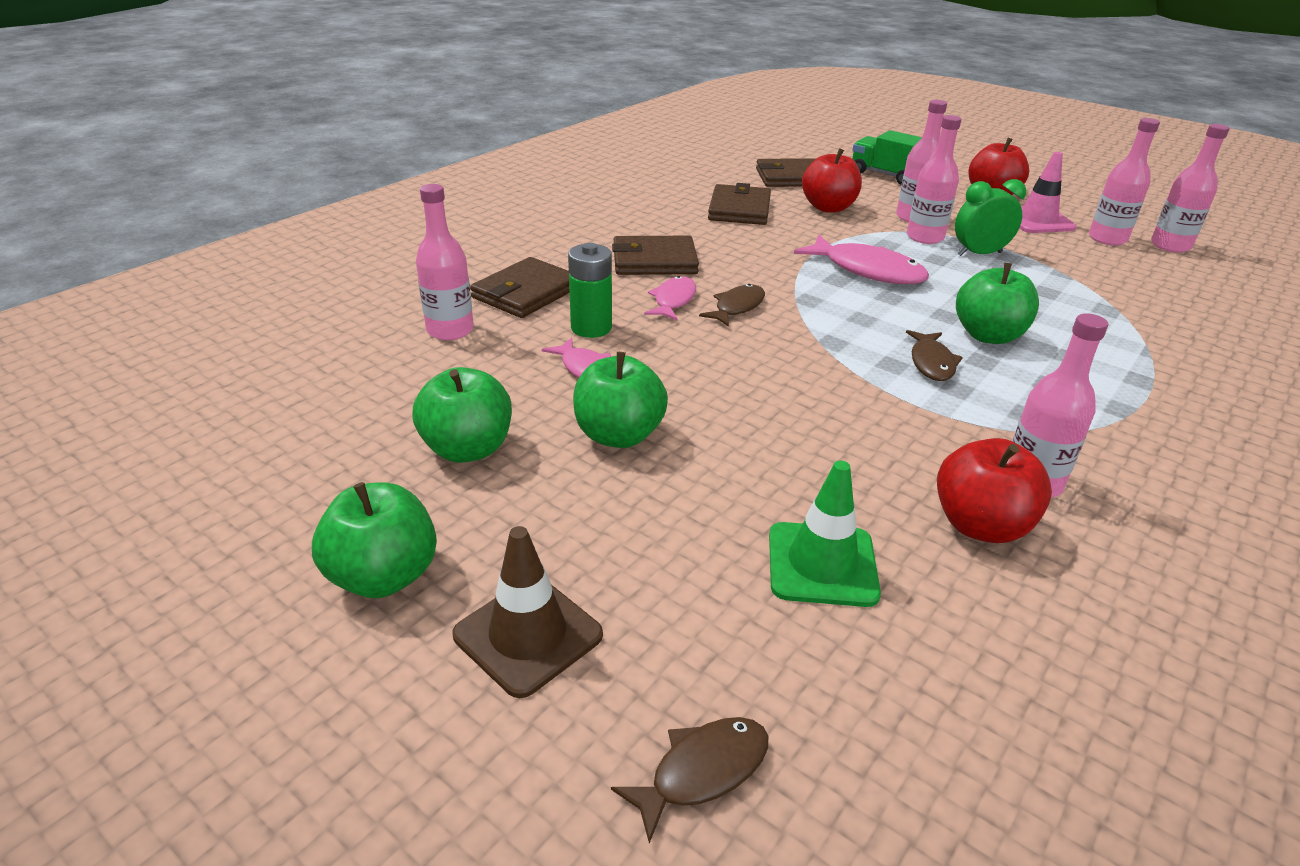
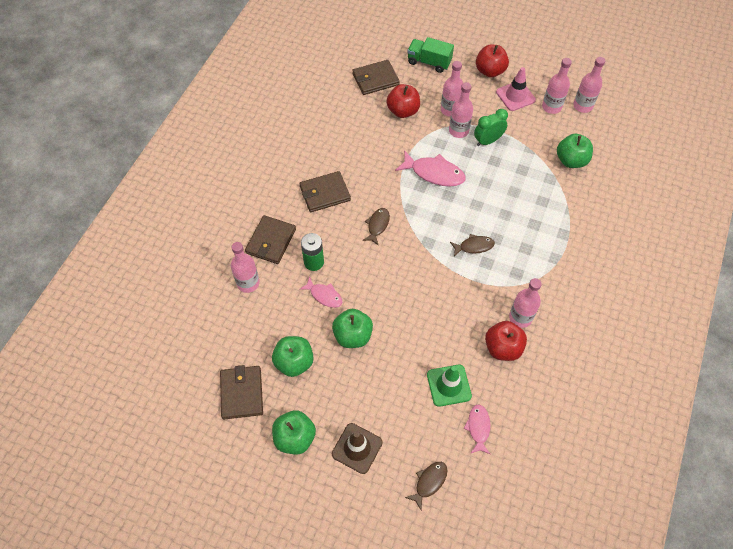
camera: 15 degrees left, 25 degrees up
pink fish [644,276,696,320] -> pink fish moved to [464,404,490,454]
brown wallet [708,183,771,225] -> brown wallet moved to [220,365,263,420]
brown fish [906,330,963,381] -> brown fish turned 90 degrees counterclockwise [450,234,495,256]
green apple [956,263,1039,344] -> green apple moved to [557,134,593,168]

